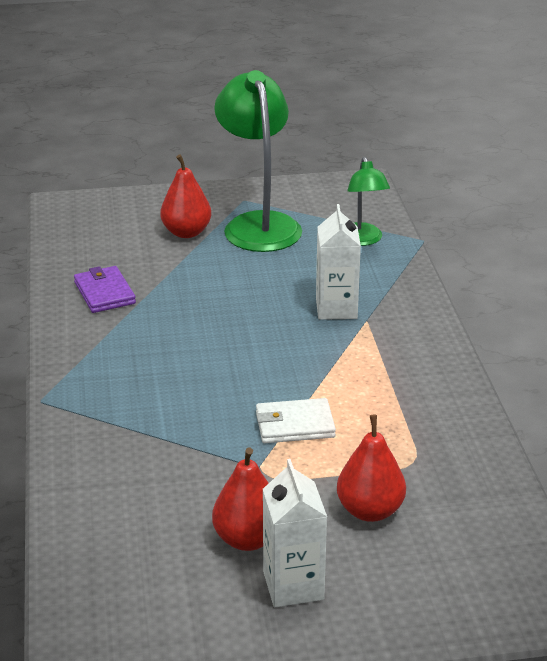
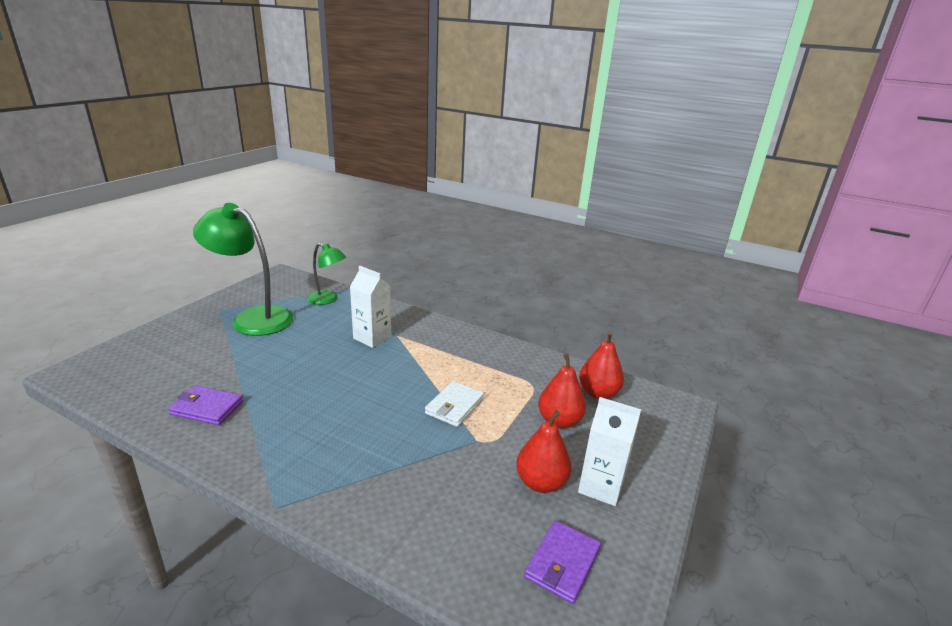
camera: 55 degrees left, 5 degrees down
red pear [160,154,211,238] -> red pear moved to [579,331,624,399]
none -> purple wallet [524,520,601,604]

